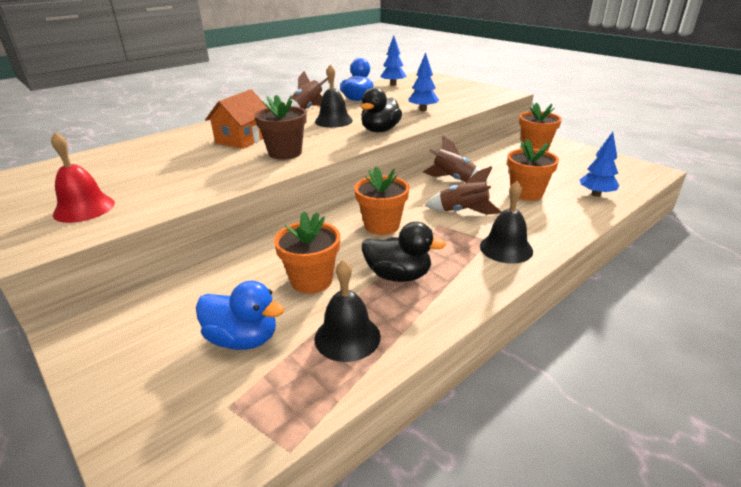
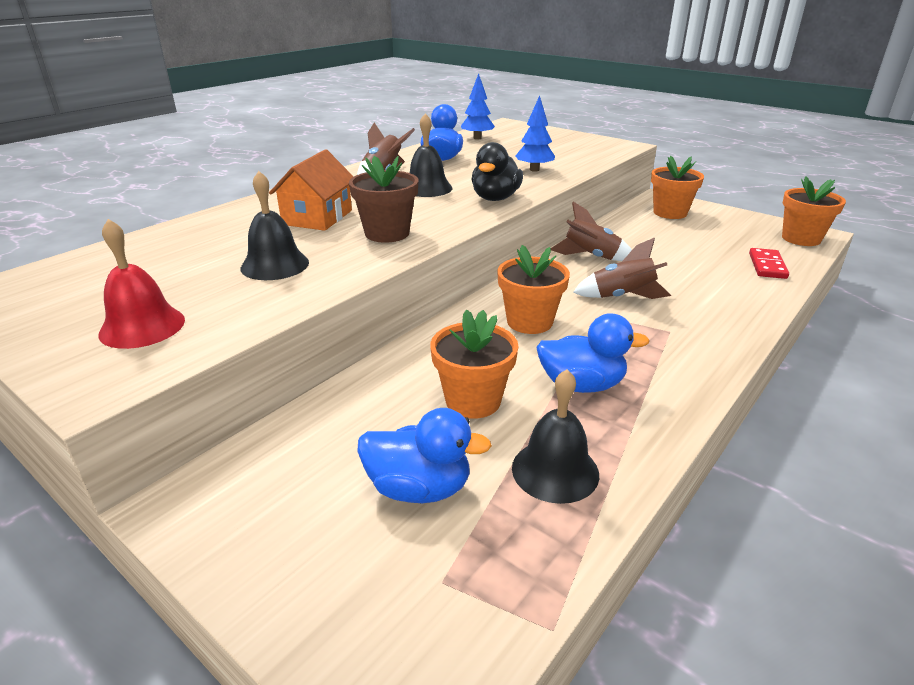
camera: 10 degrees left, 0 degrees up
black duck [362,222,446,282] -> blue duck [536,313,650,393]
black bell [480,181,533,264] -> black bell moved to [240,171,309,280]
orange flower pot [507,139,559,201] -> orange flower pot moved to [782,176,846,246]
blue tree [580,132,619,197] -> red domino [749,248,789,279]

